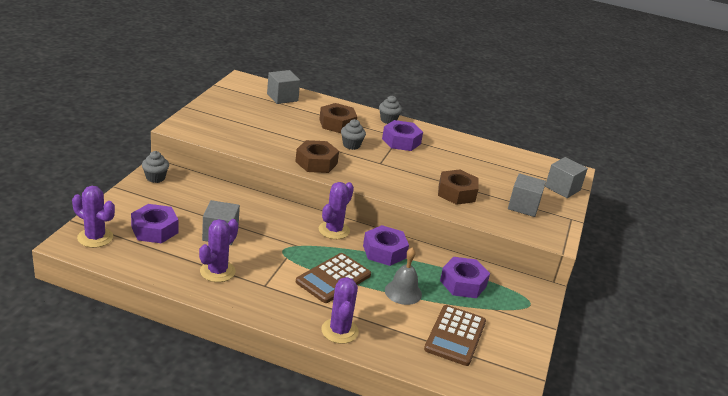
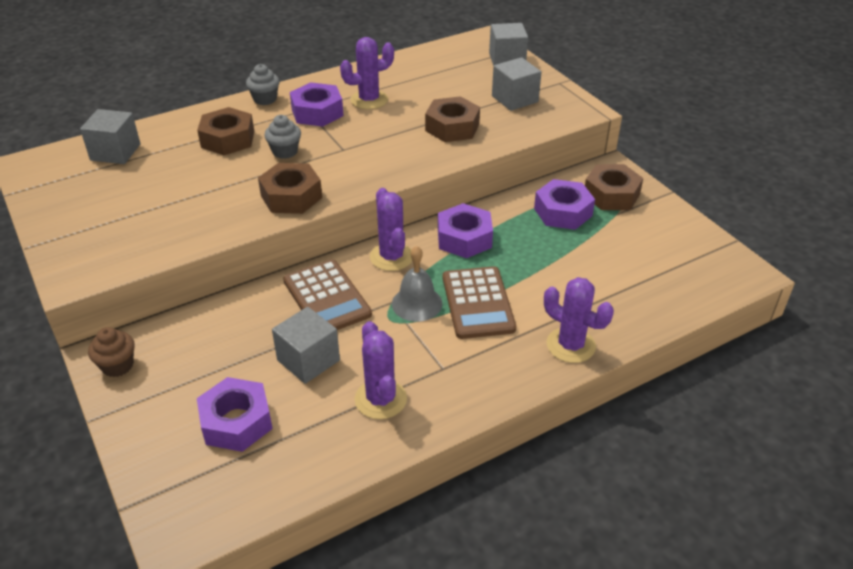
camera: 45 degrees left, 10 degrees up
purple cactus [72,186,115,248] -> purple cactus moved to [340,37,394,109]
grey cupcake [142,151,169,183] -> brown cupcake [88,327,135,377]
grey bell [385,248,422,305] -> grey bell moved to [392,246,442,322]
brown calculator [424,305,486,366] -> brown calculator moved to [283,259,372,330]
none -> brown nut [585,164,643,210]

